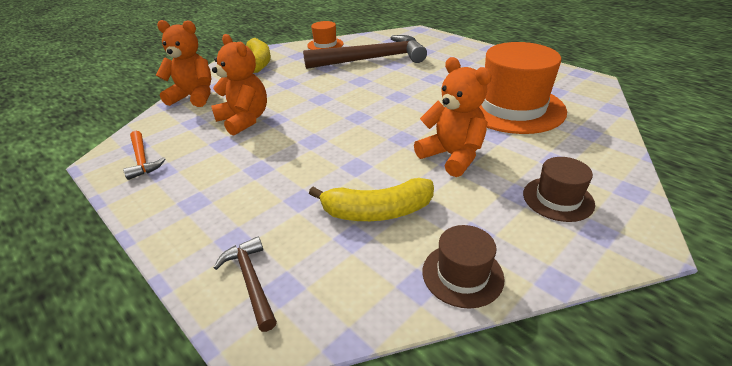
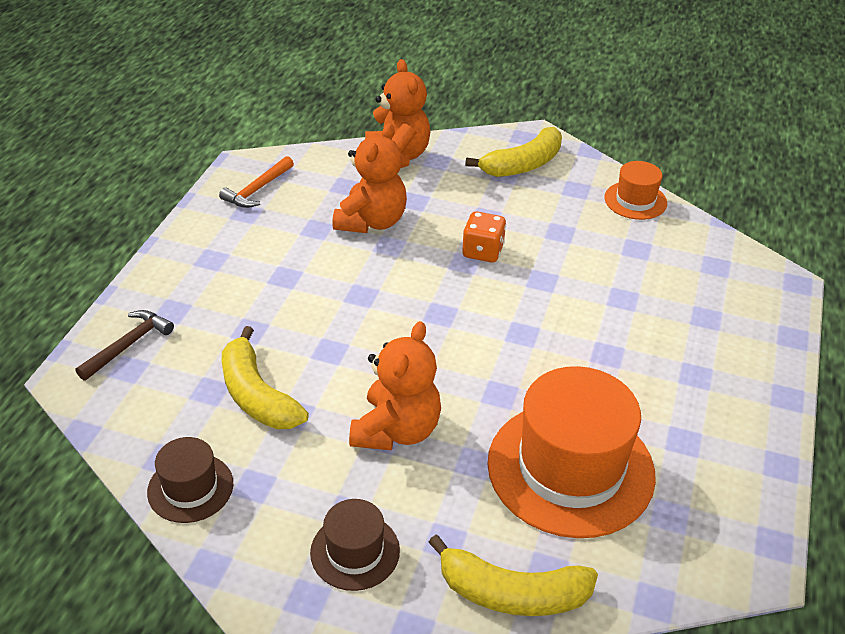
camera: 60 degrees right, 5 degrees up
brown hammer [303,35,427,69] -> none
none -> yellow banana [428,535,598,616]
none -> orange dice [462,211,506,263]

